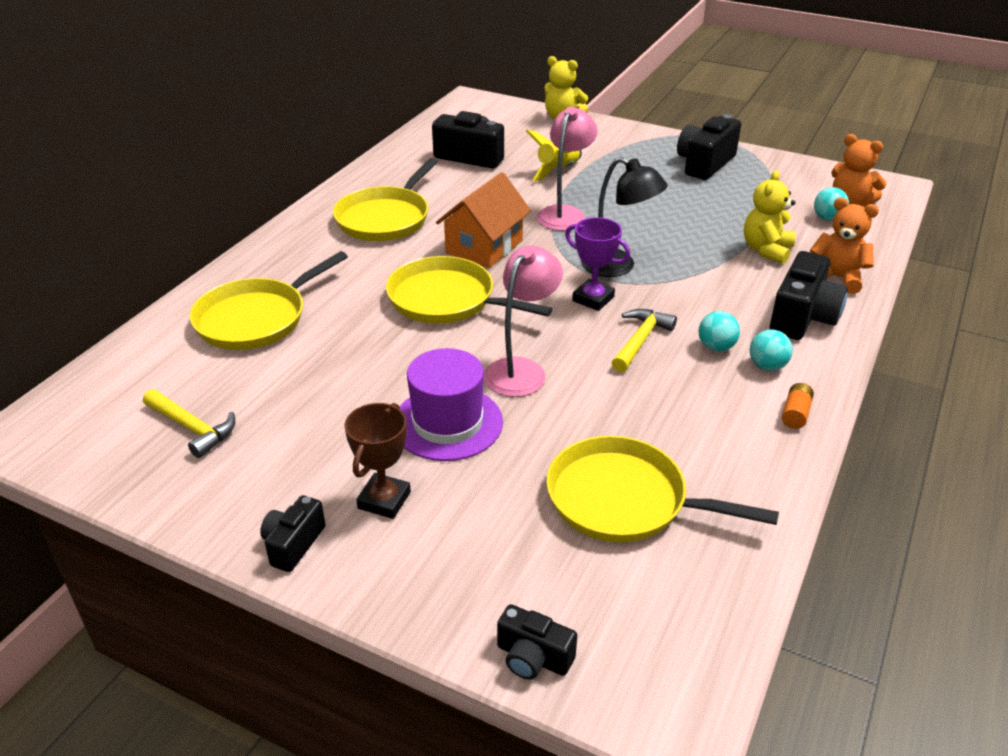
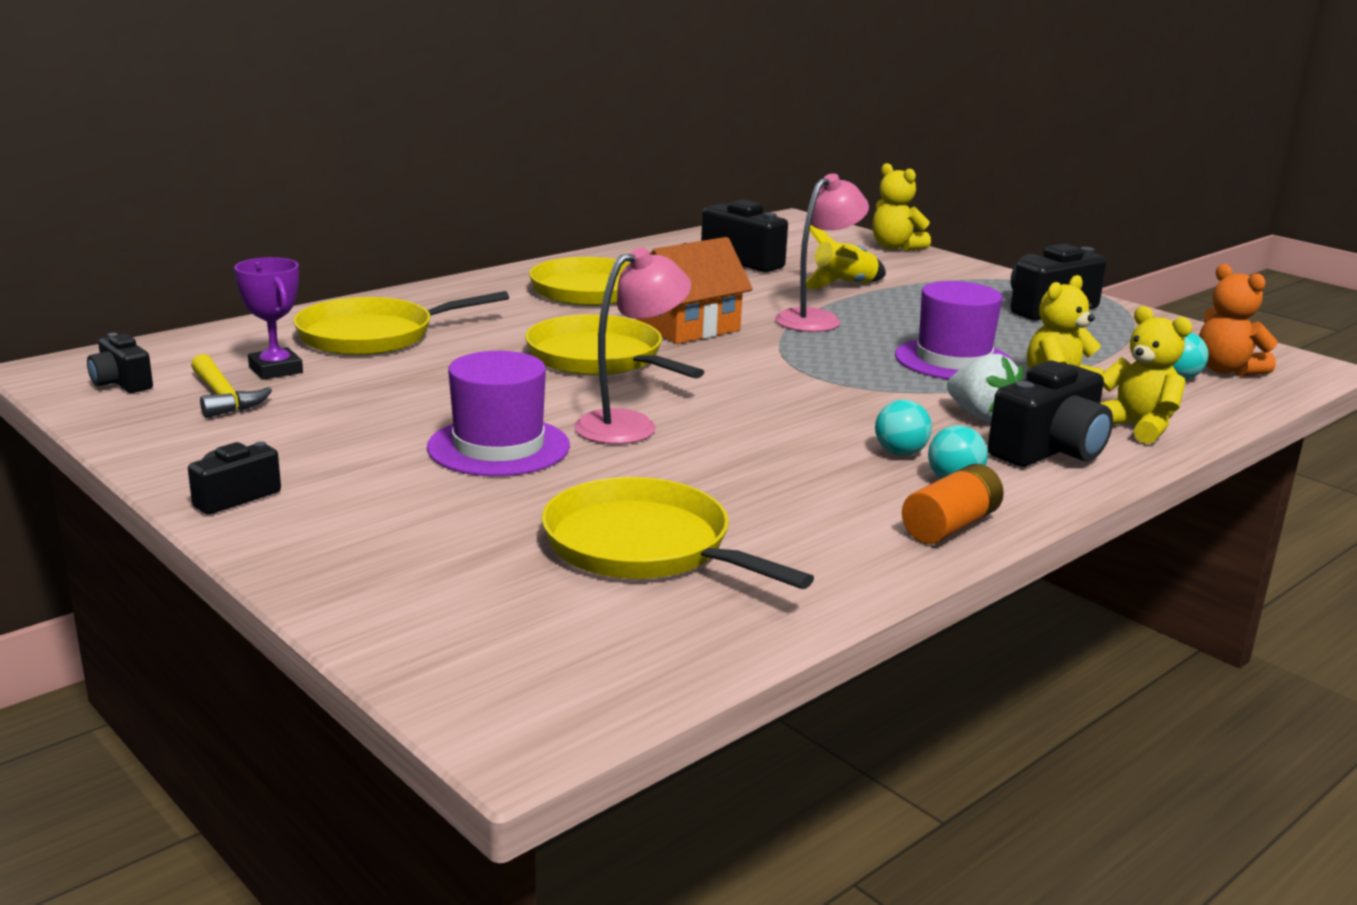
camera: 20 degrees right, 15 degrees down
brown trophy [344,403,411,519] -> none
black camera [497,604,577,680] -> black camera moved to [87,333,153,393]
purple trophy [565,217,630,311] -> purple trophy moved to [234,257,303,380]
black lamp [581,157,668,277] -> none
yellow hammer [612,309,677,372] -> none
orange battery [782,383,814,429] -> orange battery [902,464,1004,544], size x1.57
orange teddy bear [810,197,879,294] -> yellow teddy bear [1100,306,1192,444]
none -> purple hat [895,281,1013,379]
none -> white strawberry [947,354,1023,423]

